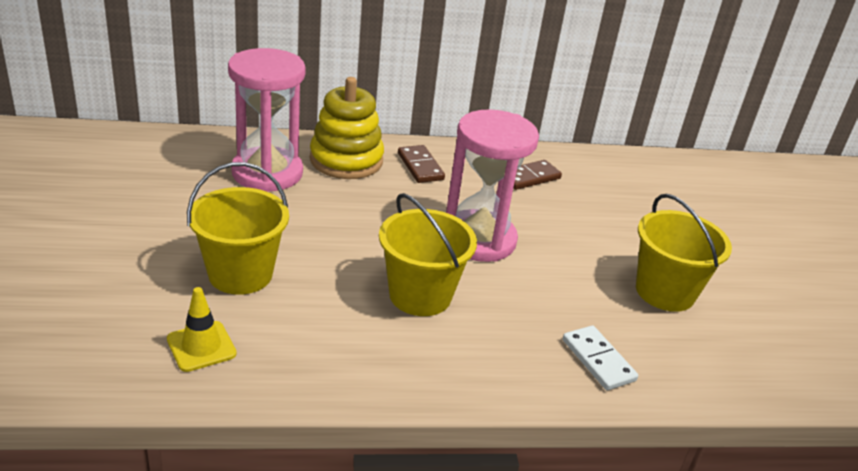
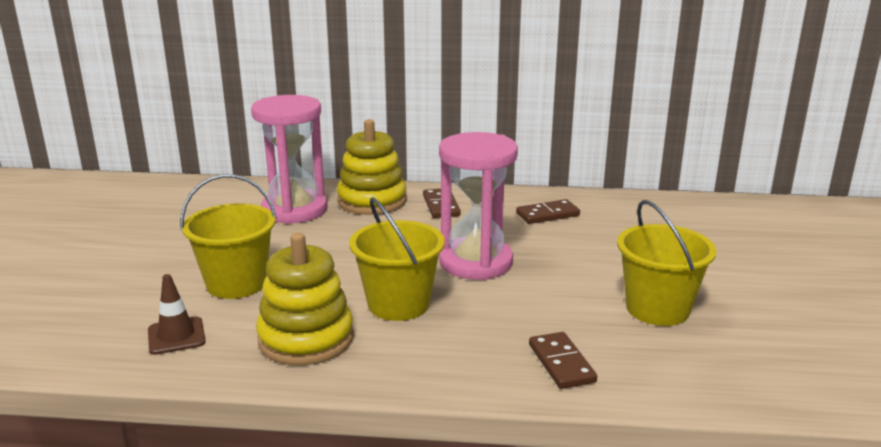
camera: 15 degrees right, 10 degrees down
yellow traffic cone [167,287,237,372] -> brown traffic cone [148,274,206,355]
white domino [563,325,638,390] -> brown domino [529,332,597,389]
none -> yellow stacking toy [256,233,354,365]

